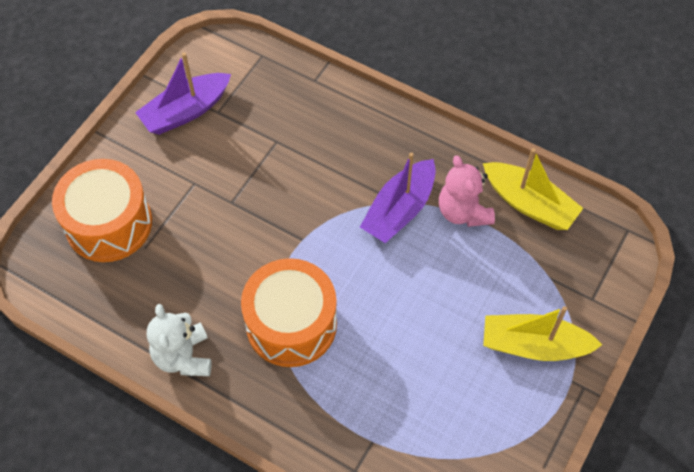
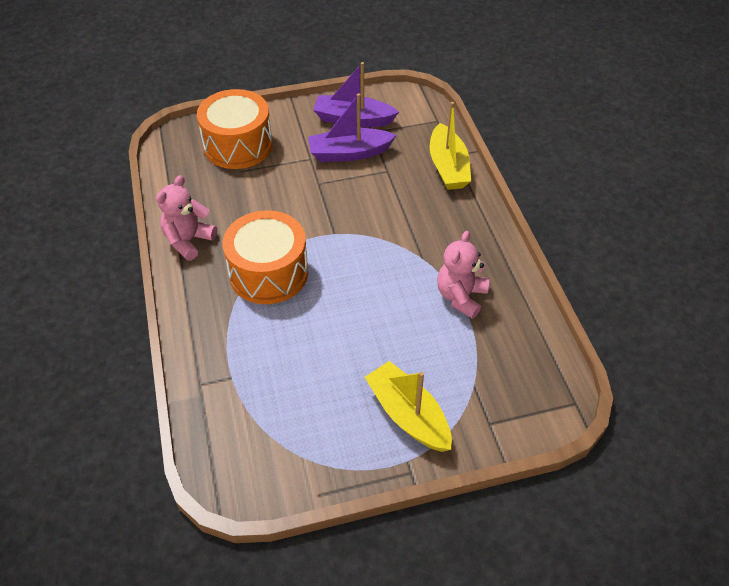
camera: 45 degrees right, 10 degrees down
white teddy bear [147,304,212,376] -> pink teddy bear [156,175,217,261]
purple boat [360,152,436,243] -> purple boat moved to [308,93,397,162]
yellow boat [483,148,583,230] -> yellow boat moved to [429,102,471,190]

